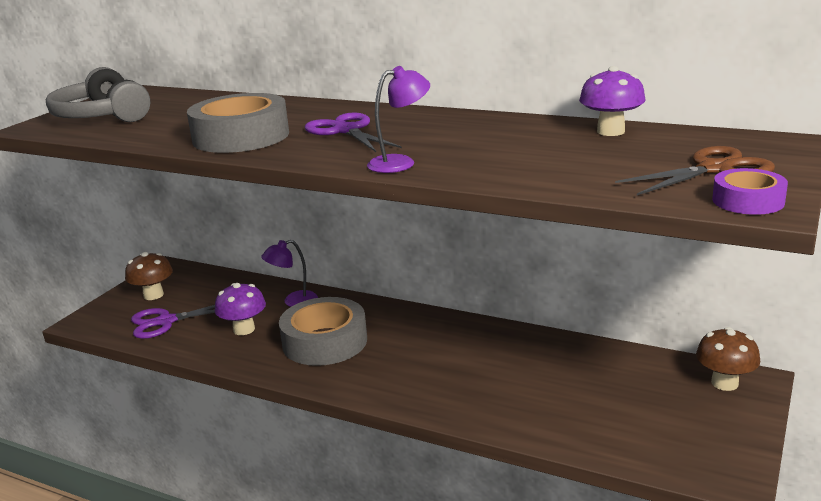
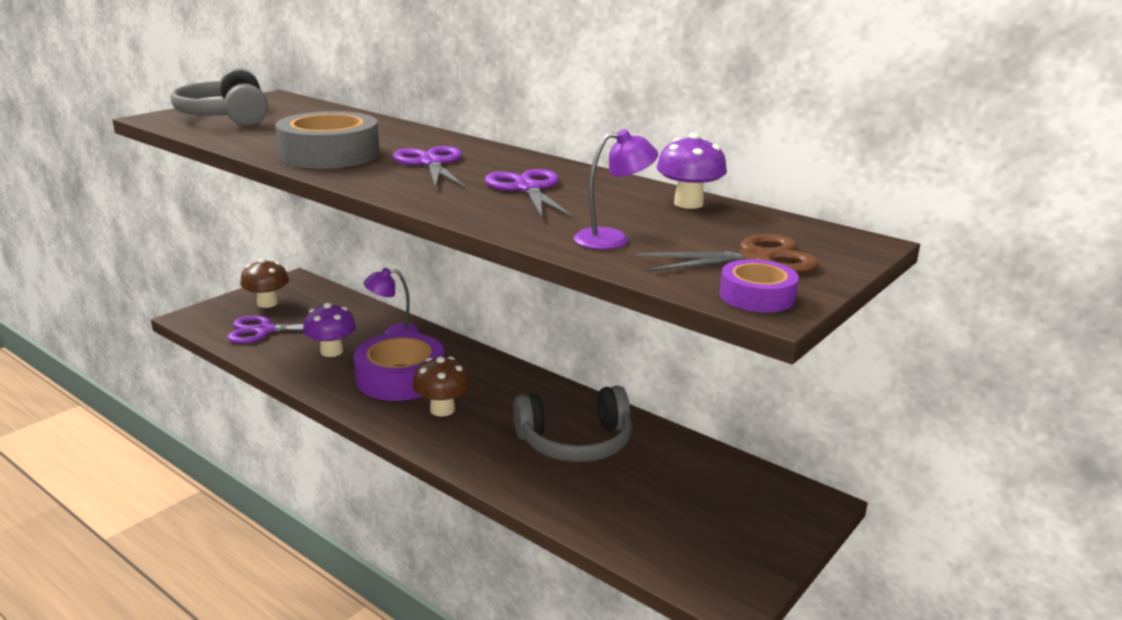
camera: 10 degrees right, 0 degrees up
grey tape [279,297,367,366] -> purple tape [354,332,444,401]
purple lamp [367,66,430,173] -> purple lamp moved to [574,129,659,249]
brown mushroom [696,327,760,391] -> brown mushroom moved to [412,357,471,416]
none -> purple scissors [485,169,573,218]
none -> grey headphones [513,386,632,462]

